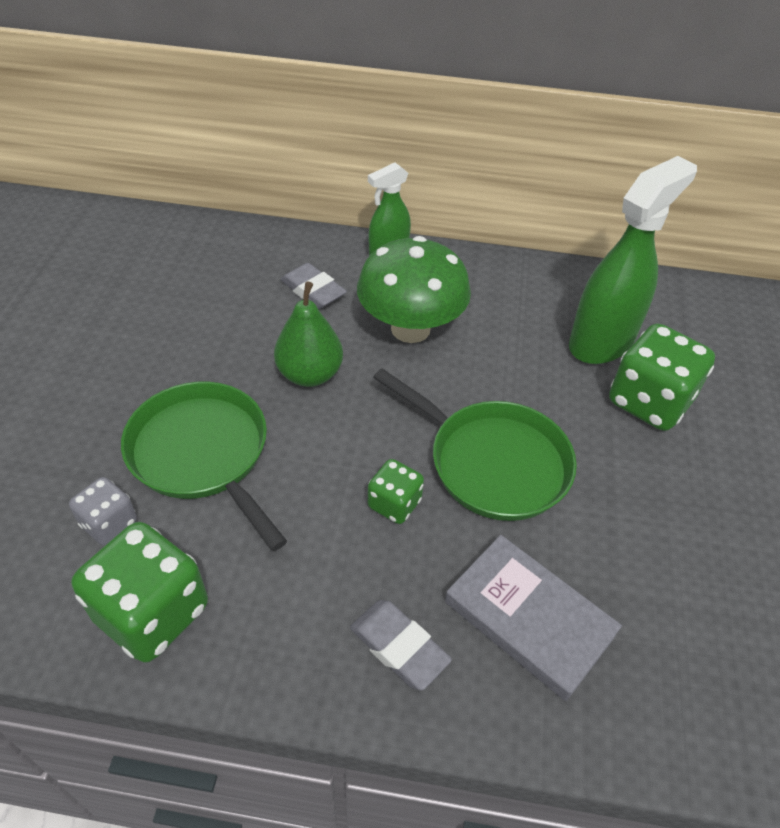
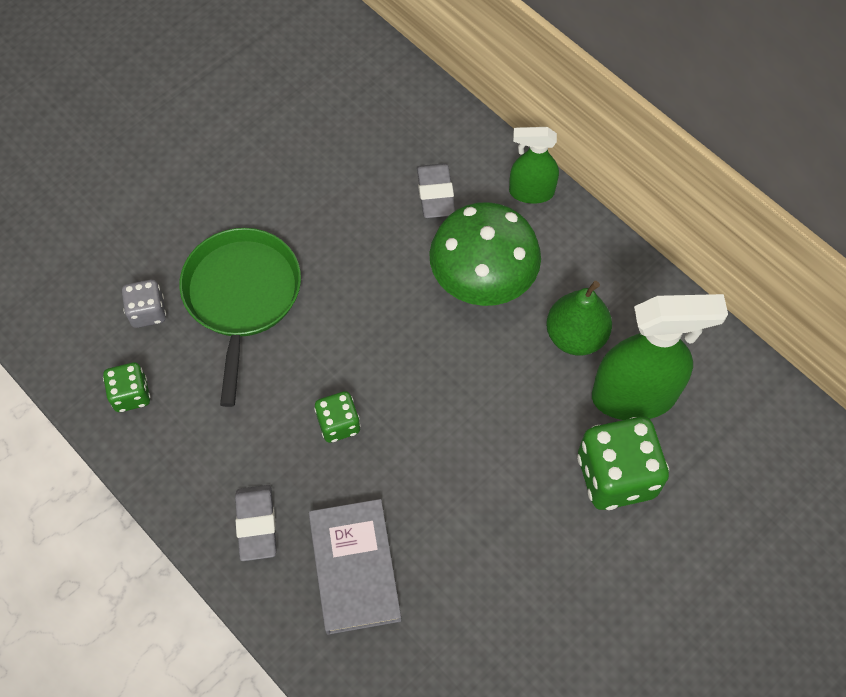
camera: 40 degrees right, 15 degrees up
green dice [71,522,208,663] -> green dice [103,363,151,412], size x0.54
green pear [274,281,343,387] -> green pear moved to [546,281,612,356]
green pan [373,368,577,521] -> none

